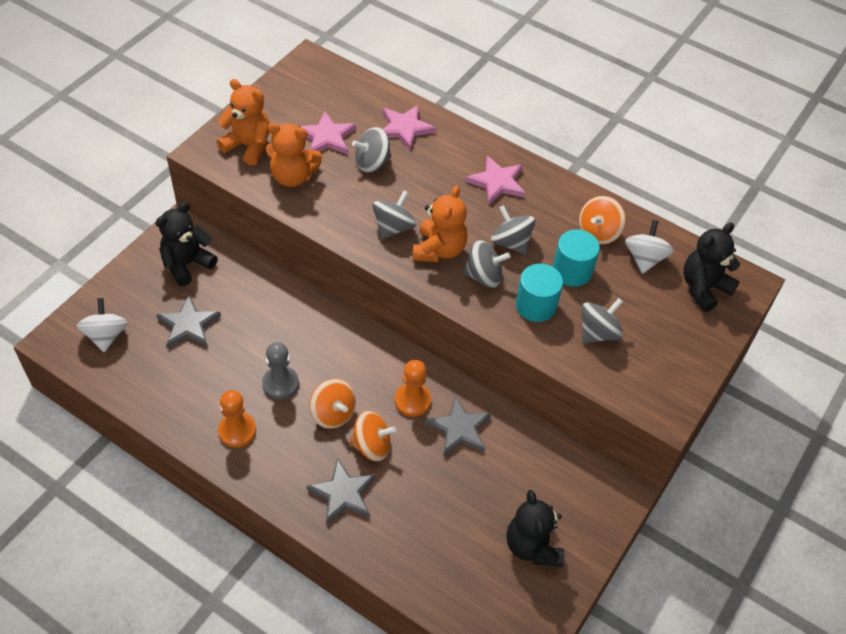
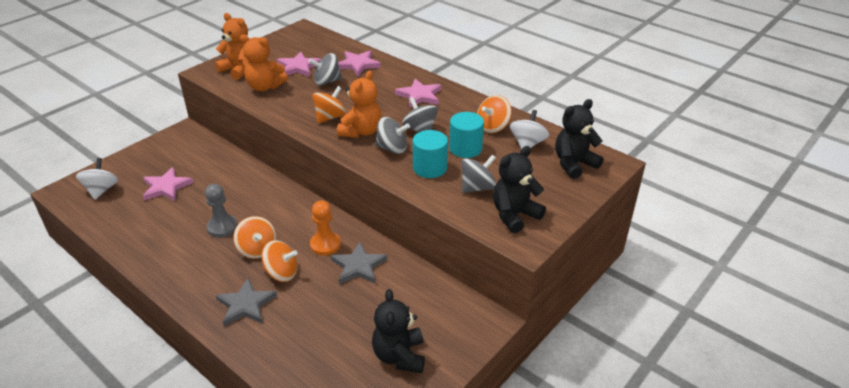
camera: 10 degrees right, 15 degrees down
black teddy bear [155,202,218,286] -> black teddy bear moved to [493,146,546,233]
grey star [156,295,221,349] -> pink star [143,167,193,201]
orange pawn [218,390,256,448] -> none
grey spinning top [372,190,416,240] -> orange spinning top [312,86,346,123]

